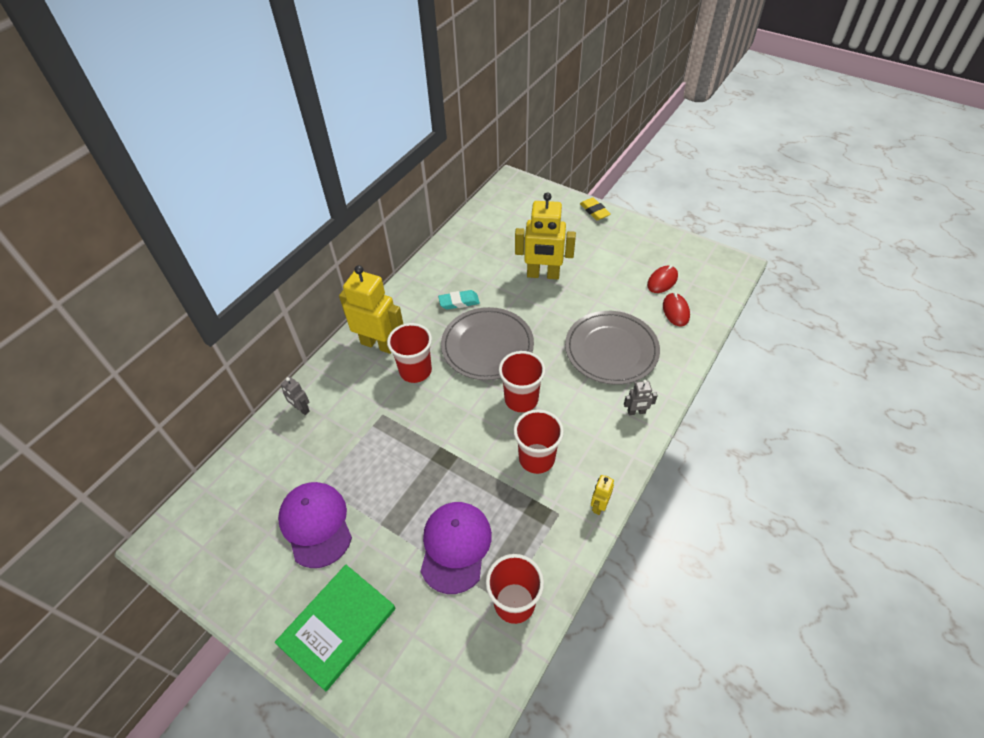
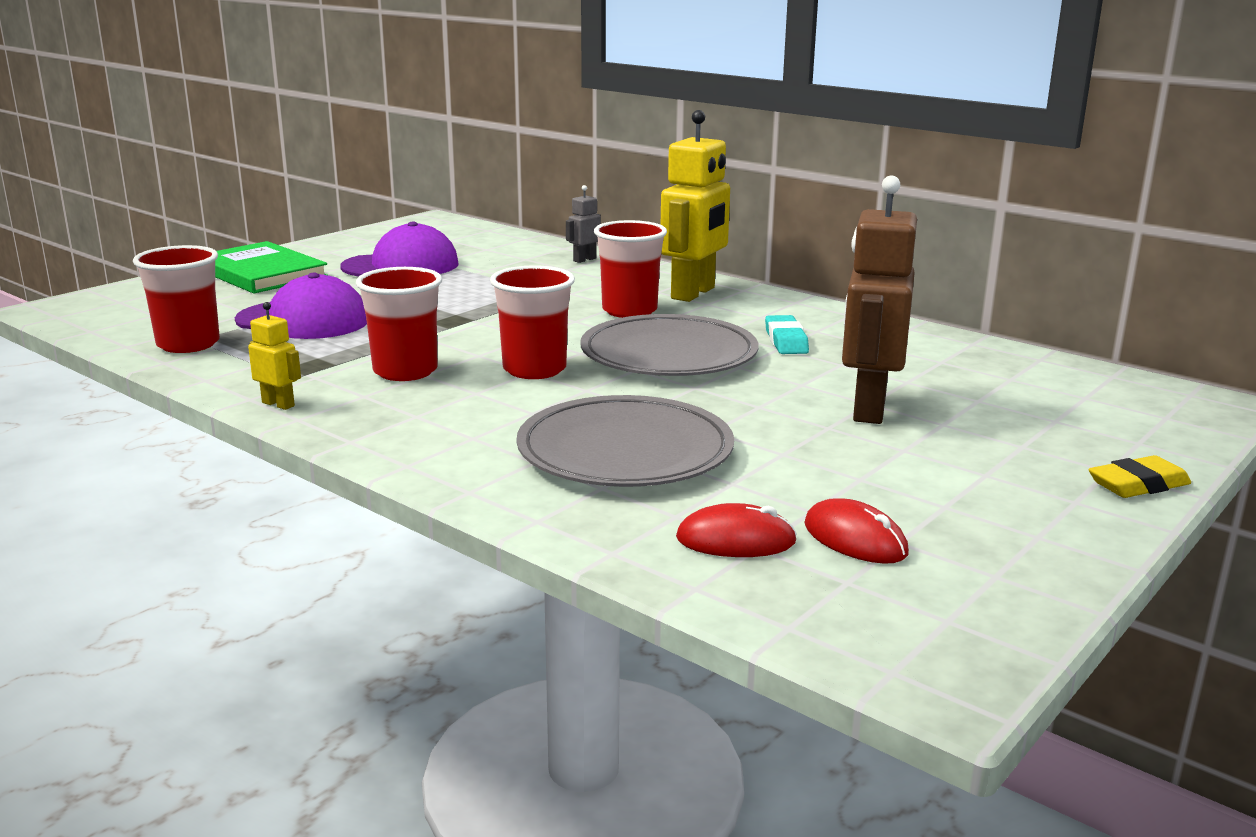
camera: 95 degrees right, 30 degrees down
yellow robot [515,192,576,279] -> brown robot [842,176,917,424]
grey robot [624,380,658,415] -> none

